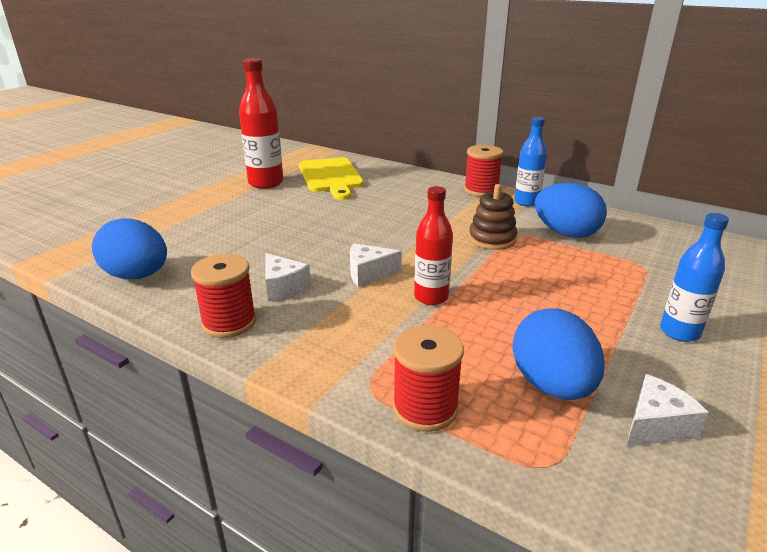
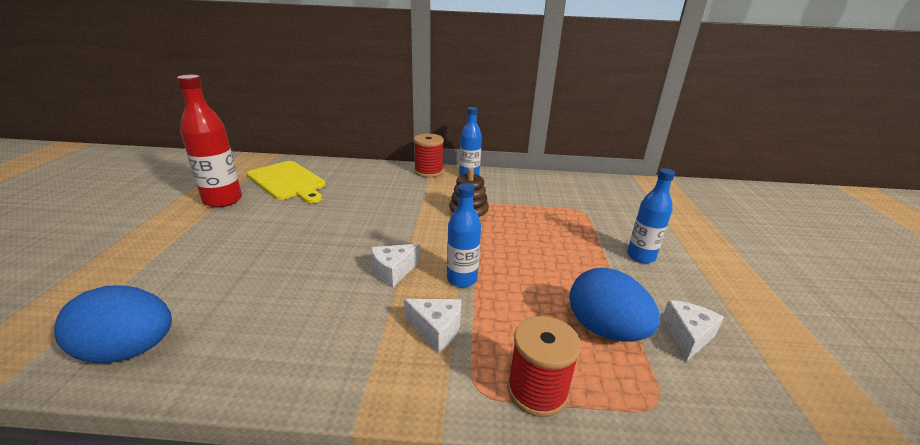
camera: 30 degrees left, 0 degrees up
red spool [191,254,256,338] -> none
white cheese [265,253,311,302] -> white cheese moved to [404,299,461,353]
red bottle [414,186,453,305] -> blue bottle [447,183,481,287]
blue egg [535,183,607,238] -> none

